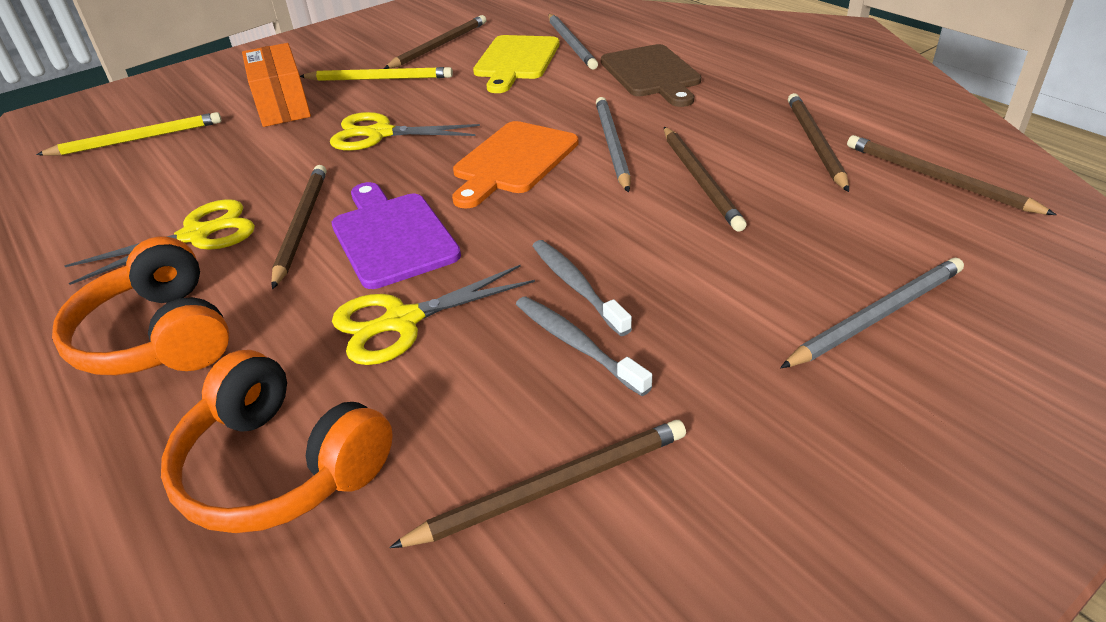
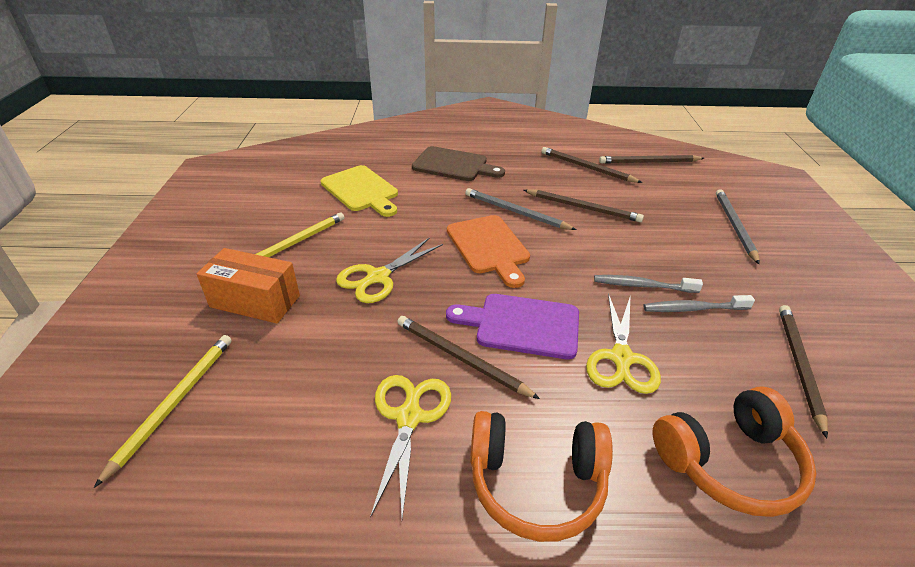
camera: 55 degrees left, 0 degrees up
brown pencil [384,15,486,69] -> none
grey pencil [548,14,598,70] -> none

